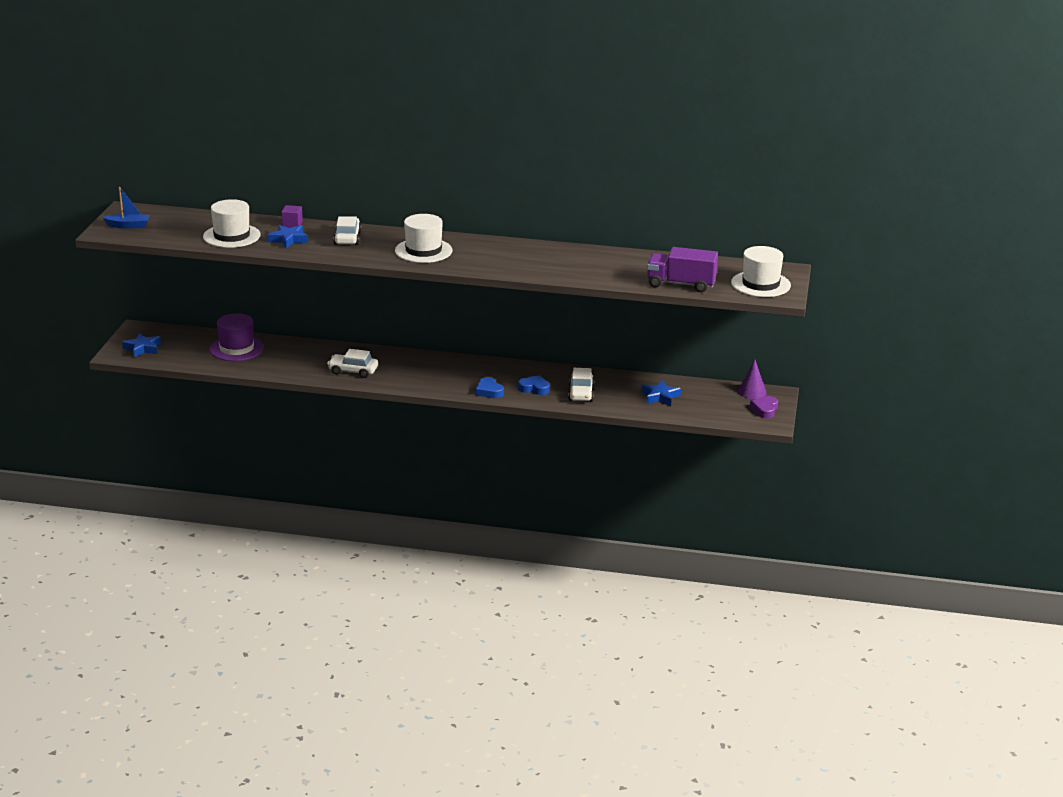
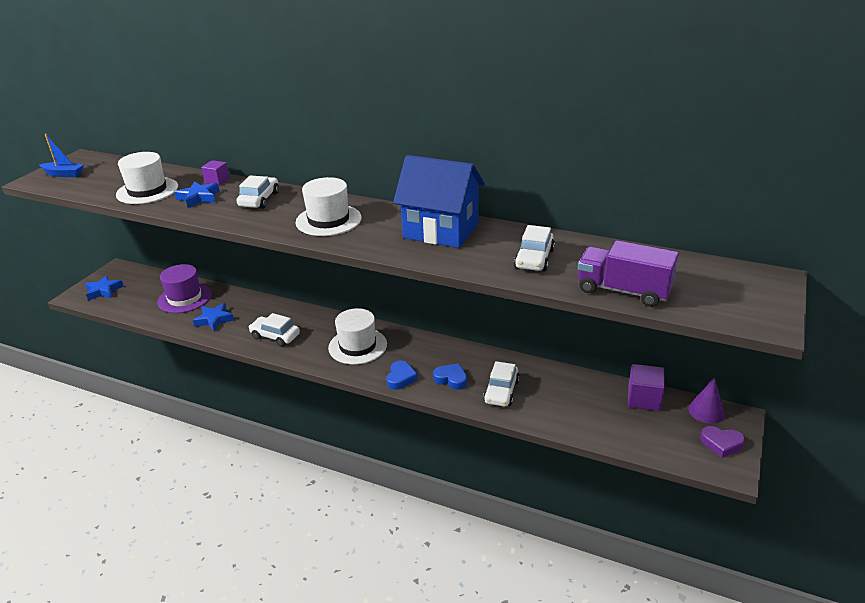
camera: 15 degrees right, 5 degrees up
blue heart [476,377,504,398] -> blue heart turned 150 degrees counterclockwise [387,361,418,390]
blue star [641,380,681,406] -> blue star moved to [193,303,234,331]
white hat [731,246,791,297] -> white hat moved to [328,308,387,365]
purple heart [750,396,778,418] -> purple heart turned 105 degrees counterclockwise [700,426,745,458]
none -> blue house [393,155,485,248]
none -> white car [514,225,555,272]
none -> purple cube [628,364,665,411]

